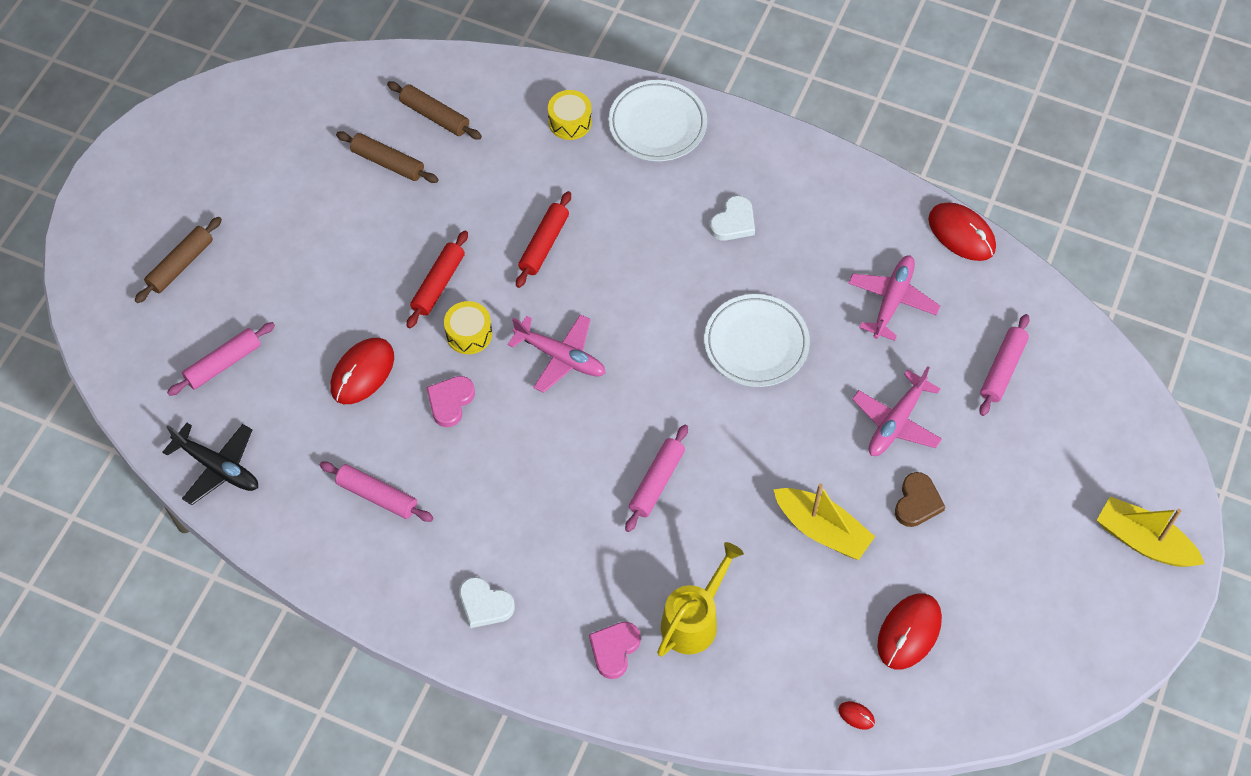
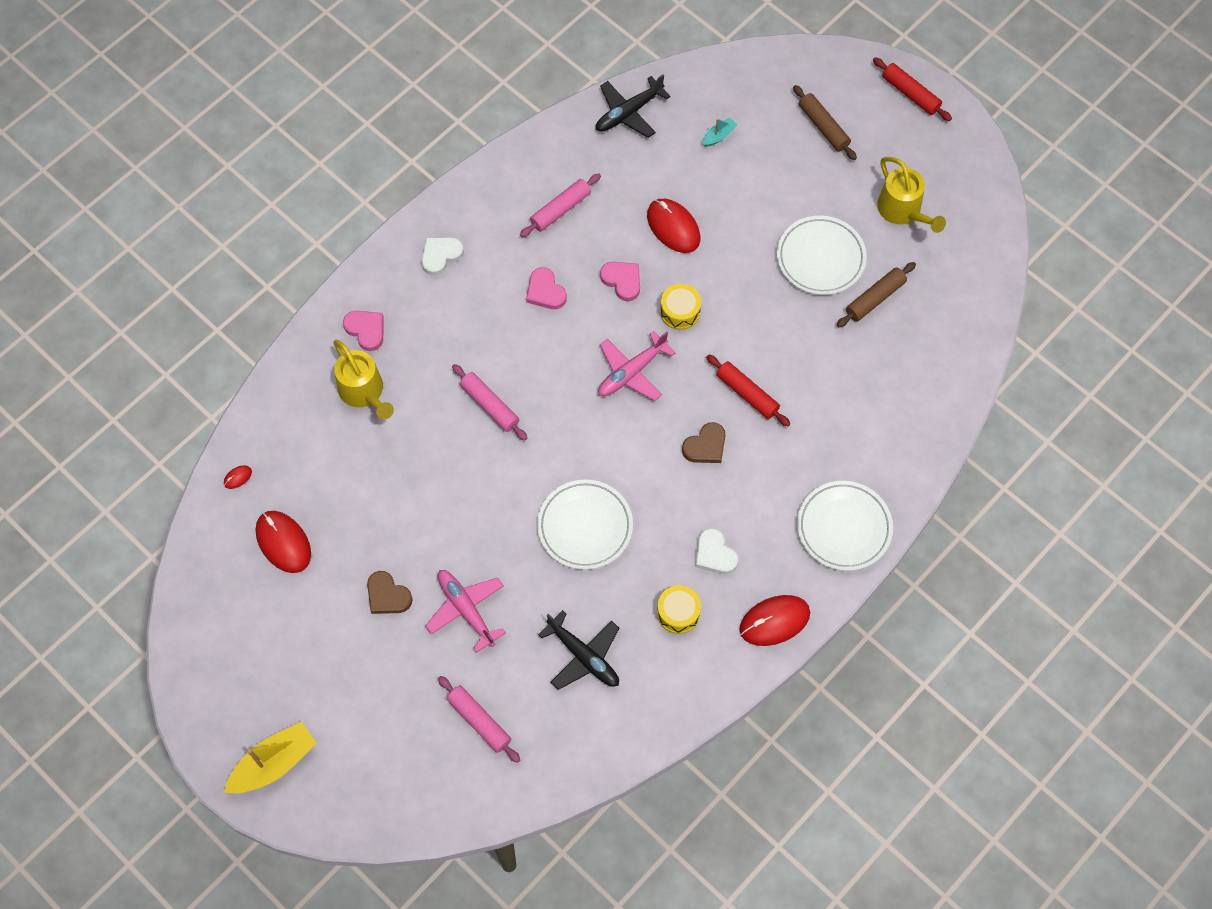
camera: 110 degrees right, 5 degrees up
pink rolling pin [167,322,275,396] -> turquoise boat [702,117,737,147]
brown rolling pin [387,81,482,140] -> none
red rolling pin [407,230,468,328] -> red rolling pin moved to [873,57,952,121]
yellow drum [548,90,592,140] -> yellow drum moved to [657,585,701,634]
yellow boat [773,483,875,560] -> none
pink plane [848,255,940,341] -> black plane [538,610,619,690]
red mouse [928,202,996,261] -> red mouse moved to [739,595,810,646]
none -> pink heart [526,267,567,309]
none -> brown heart [682,422,726,463]
none -> white plate [777,216,867,295]
none -> yellow watering can [877,157,946,233]

